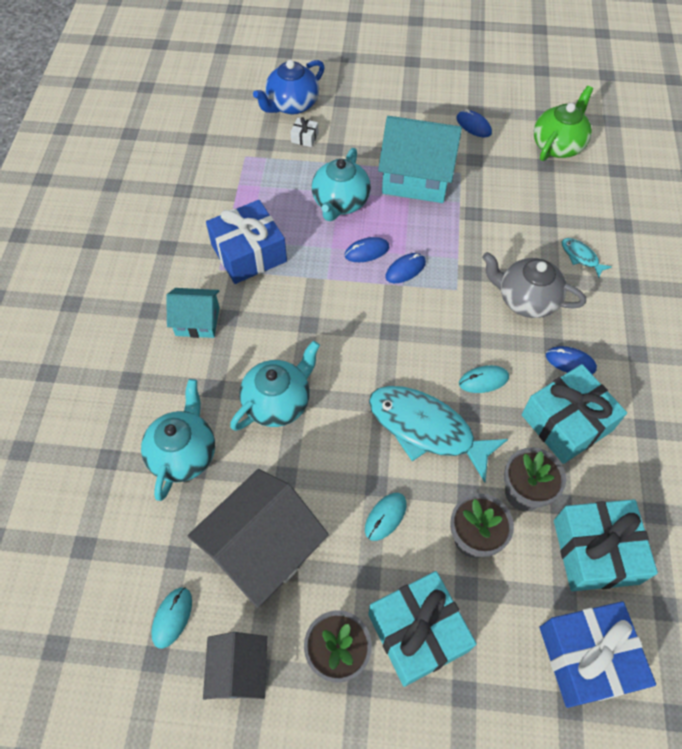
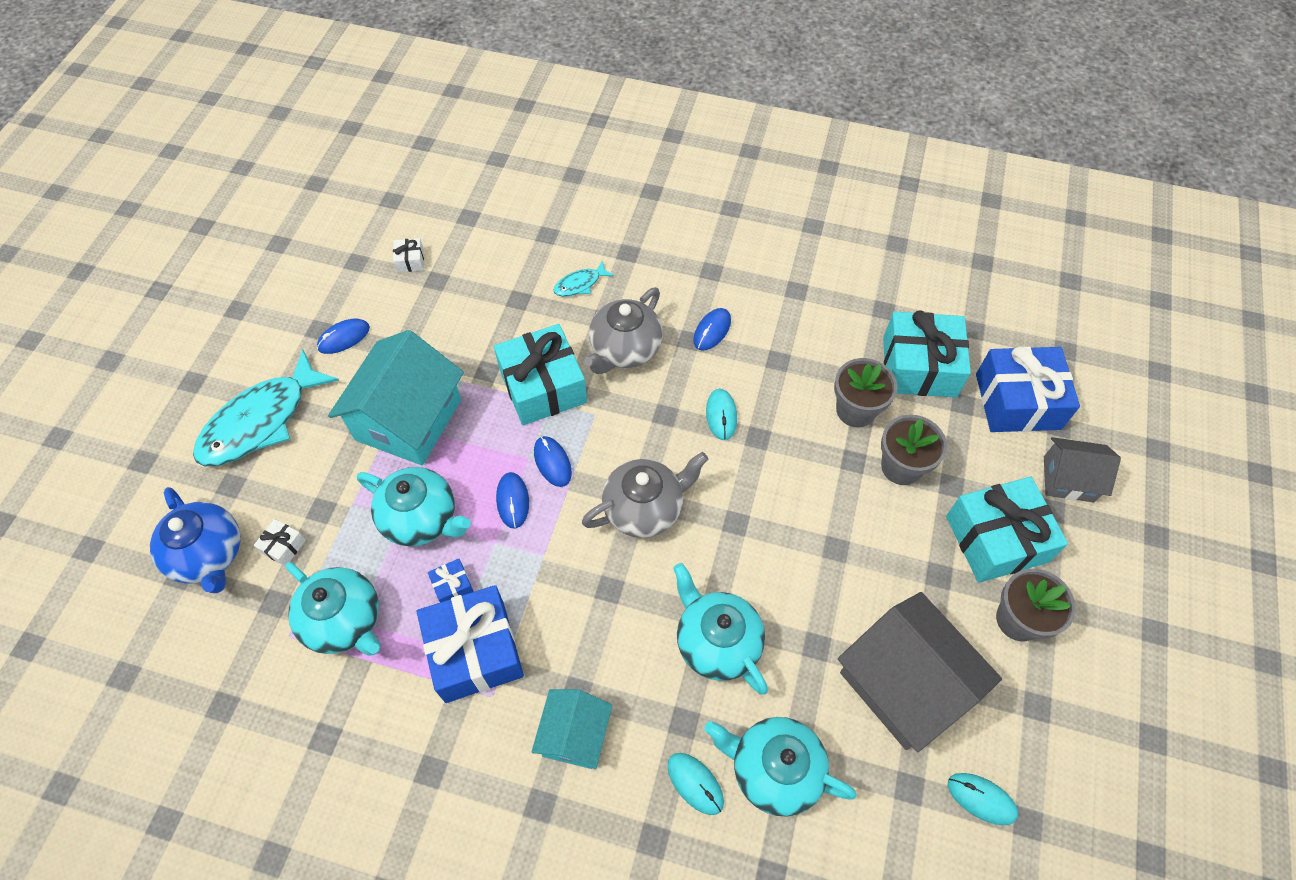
camera: 80 degrees left, 0 degrees up
grey house [203,632,267,700] -> grey house moved to [1044,437,1121,503]
turquoise mouse [365,493,407,541] -> turquoise mouse moved to [667,753,724,815]
turquoise fish [369,386,508,483] -> turquoise fish moved to [193,349,339,467]
turquoise gift [521,364,627,464] -> turquoise gift moved to [494,324,587,425]
green teapot [534,86,593,161] -> white gift [393,238,424,273]
none -> turquoise teapot [285,562,381,656]
none -> blue gift [428,559,474,602]
none -> grey teapot [582,452,708,538]

